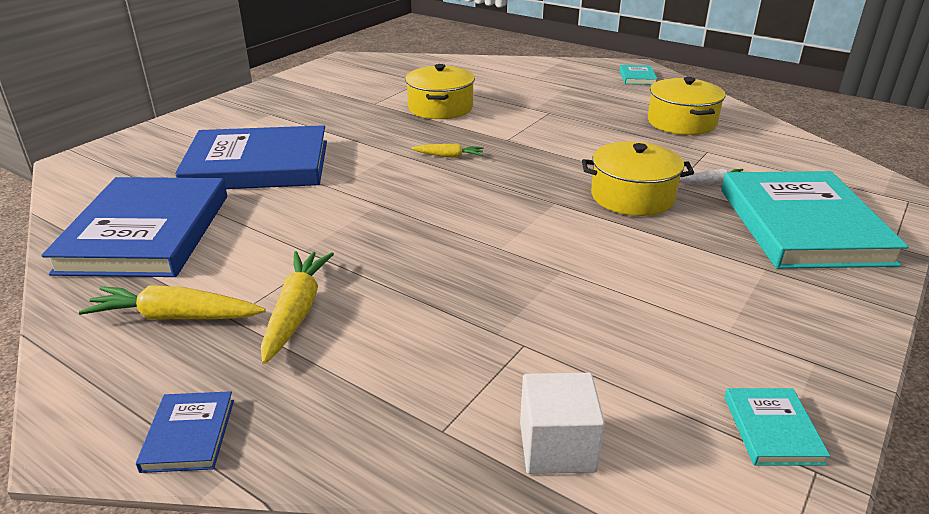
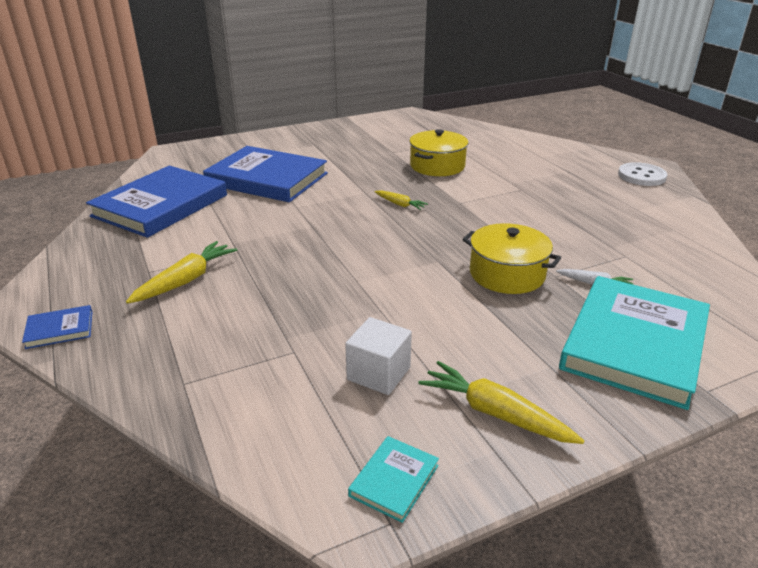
camera: 30 degrees right, 0 degrees up
yellow carrot [79,285,266,320] -> yellow carrot moved to [418,361,585,444]
blue book [136,391,234,473] -> blue book turned 45 degrees clockwise [22,305,92,349]
white cube [520,373,605,474] -> white cube moved to [345,317,412,395]
turquoise book [620,65,657,85] -> white button [618,162,667,186]
yellow pot [648,77,725,135] -> none

